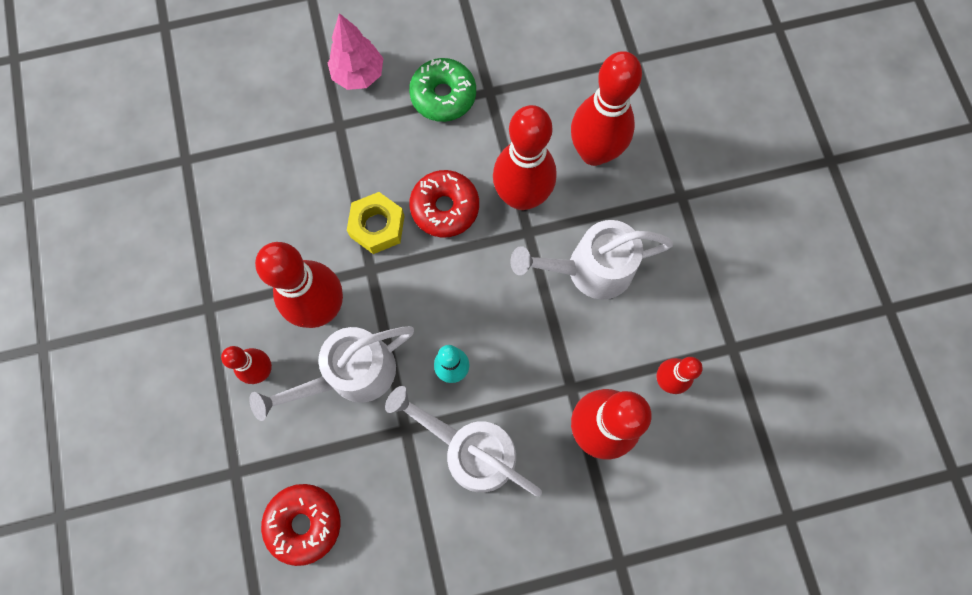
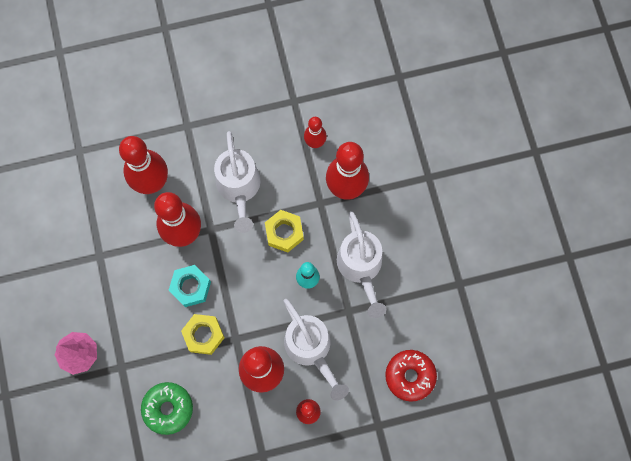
camera: 90 degrees left, 0 degrees up
white watering can [385,386,542,496] -> white watering can turned 45 degrees counterclockwise [337,211,386,318]
green donut [409,58,476,122] -> green donut moved to [141,382,193,435]
red donut [409,170,479,237] -> turquoise nut [169,265,211,307]
none -> yellow nut [265,210,304,253]

